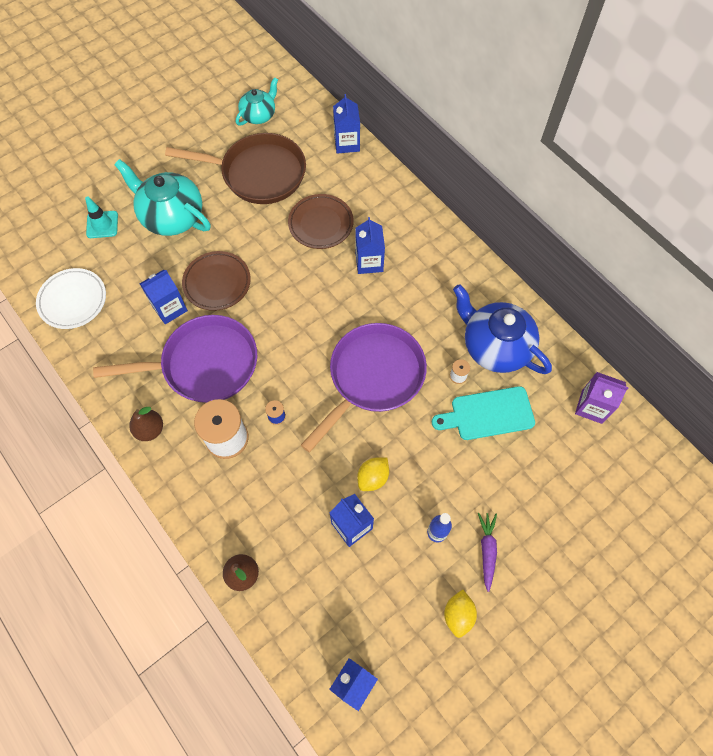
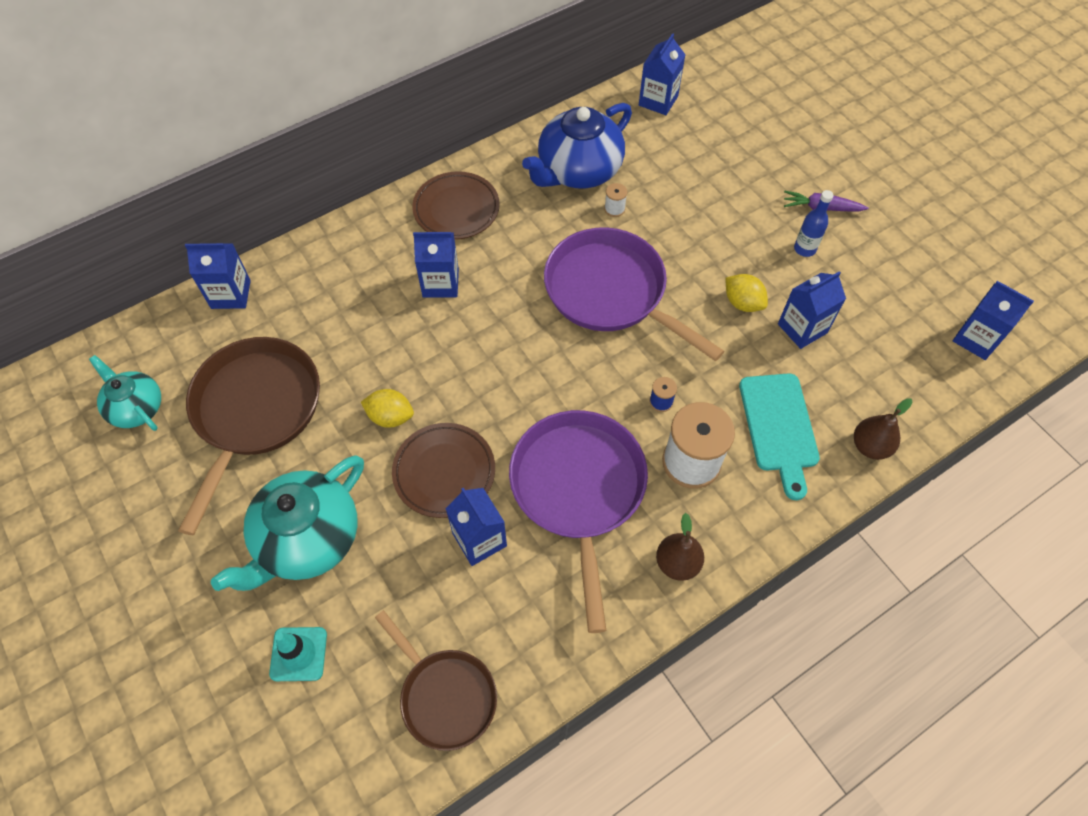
camera: 85 degrees left, 5 degrees down
white plate [36,268,106,329] -> brown pan [375,610,497,751]
brown plate [288,194,354,249] -> brown plate moved to [412,171,500,240]
turquoise cutting board [432,386,535,440] -> turquoise cutting board moved to [739,373,820,500]
yellow lemon [444,589,477,638] -> yellow lemon moved to [361,389,414,428]
purple carton [575,372,629,424] -> blue carton [639,33,685,115]

